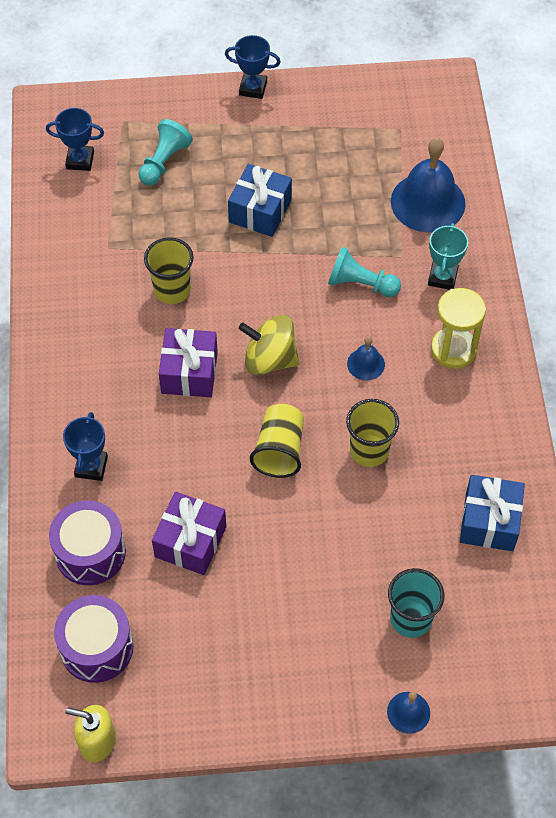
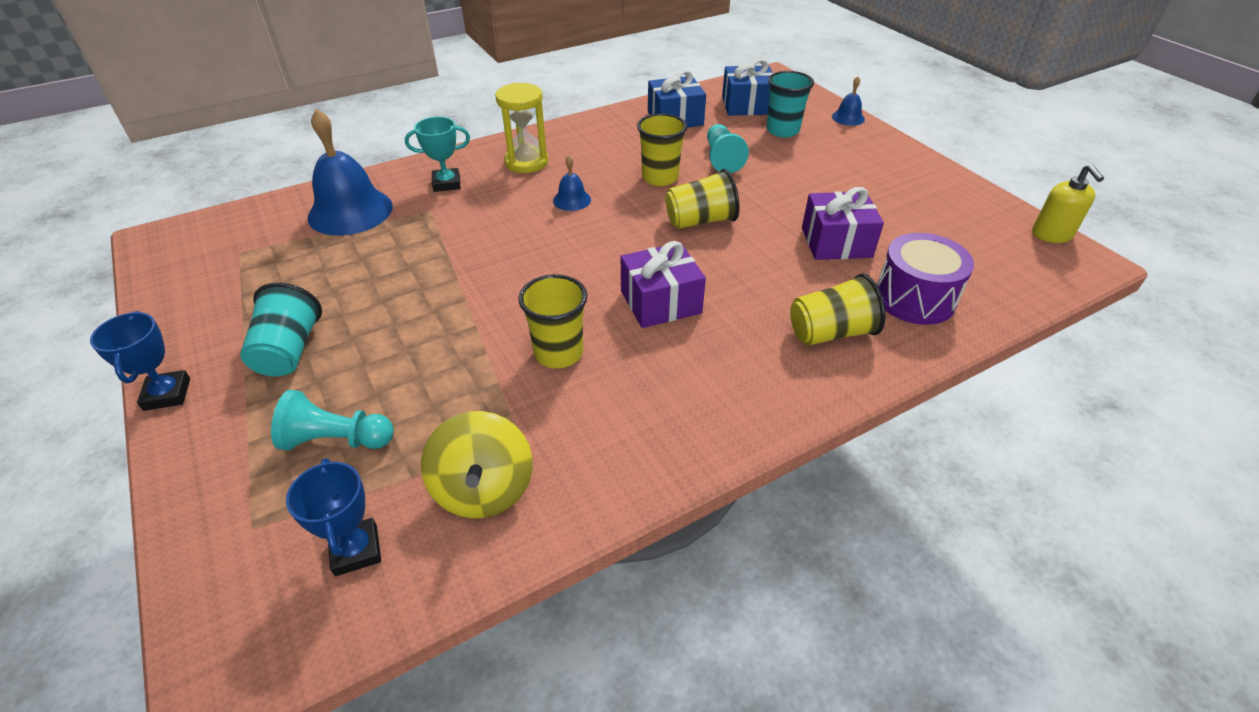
camera: 115 degrees left, 15 degrees down
purple drum [54,595,133,683] -> none
blue trophy [63,412,108,481] -> yellow cup [790,274,886,346]
blue gift [228,164,292,237] -> blue gift moved to [722,59,773,115]
yellow spinning top [238,315,299,375] -> yellow spinning top moved to [421,411,533,519]
turquoise pawn [328,247,401,297] -> turquoise pawn moved to [707,124,749,173]
none -> turquoise cup [240,283,322,377]

